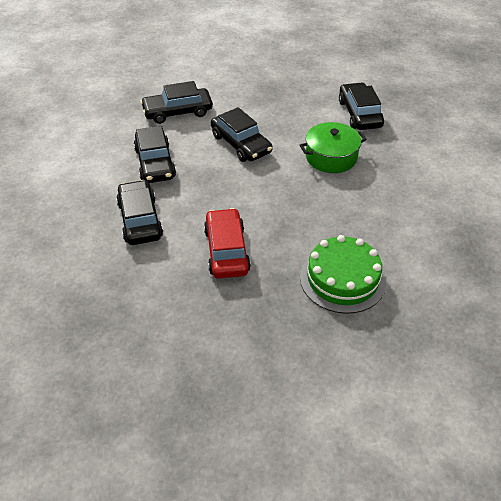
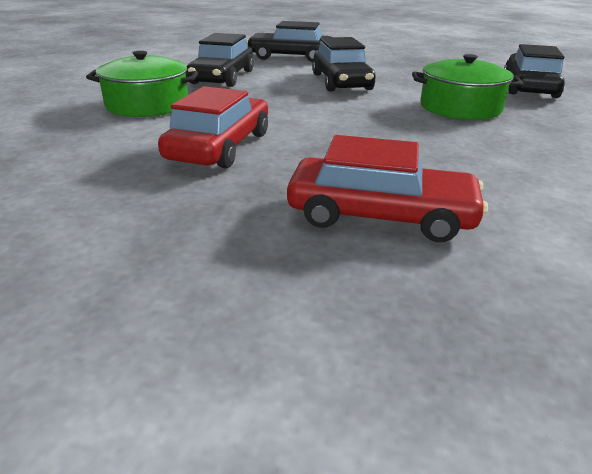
camera: 25 degrees right, 15 degrees down
black car [116,180,163,245] -> green pot [86,51,198,117]
green cake [300,235,386,314] -> red car [287,135,488,242]

